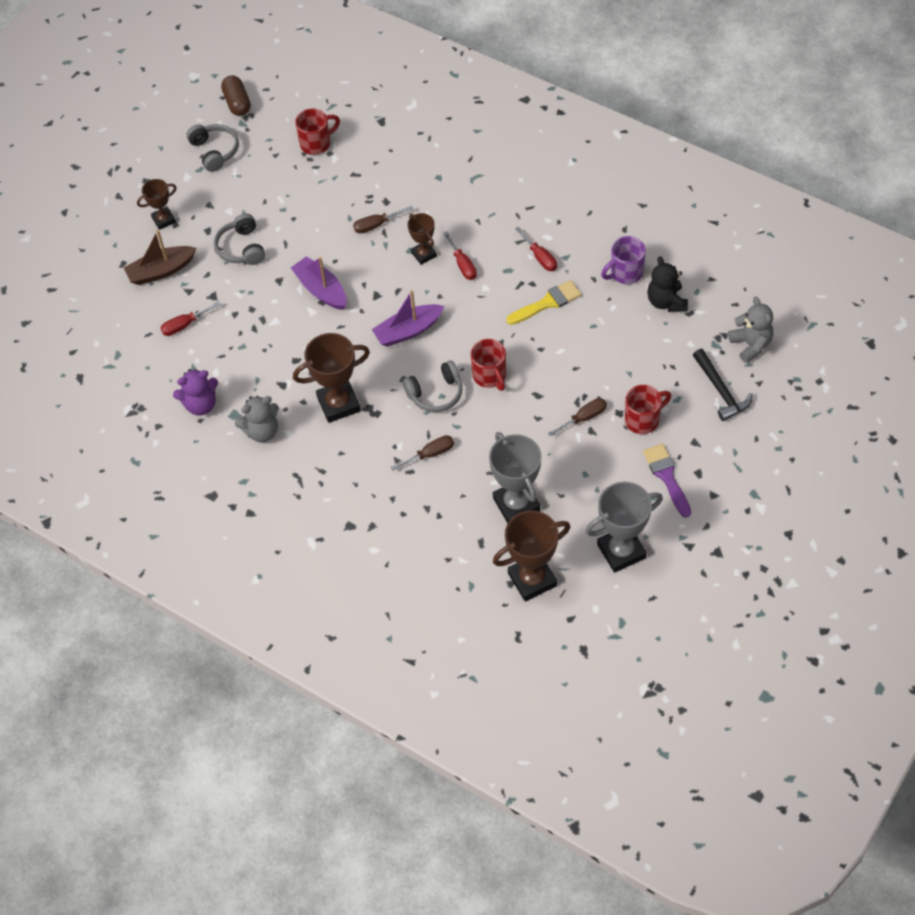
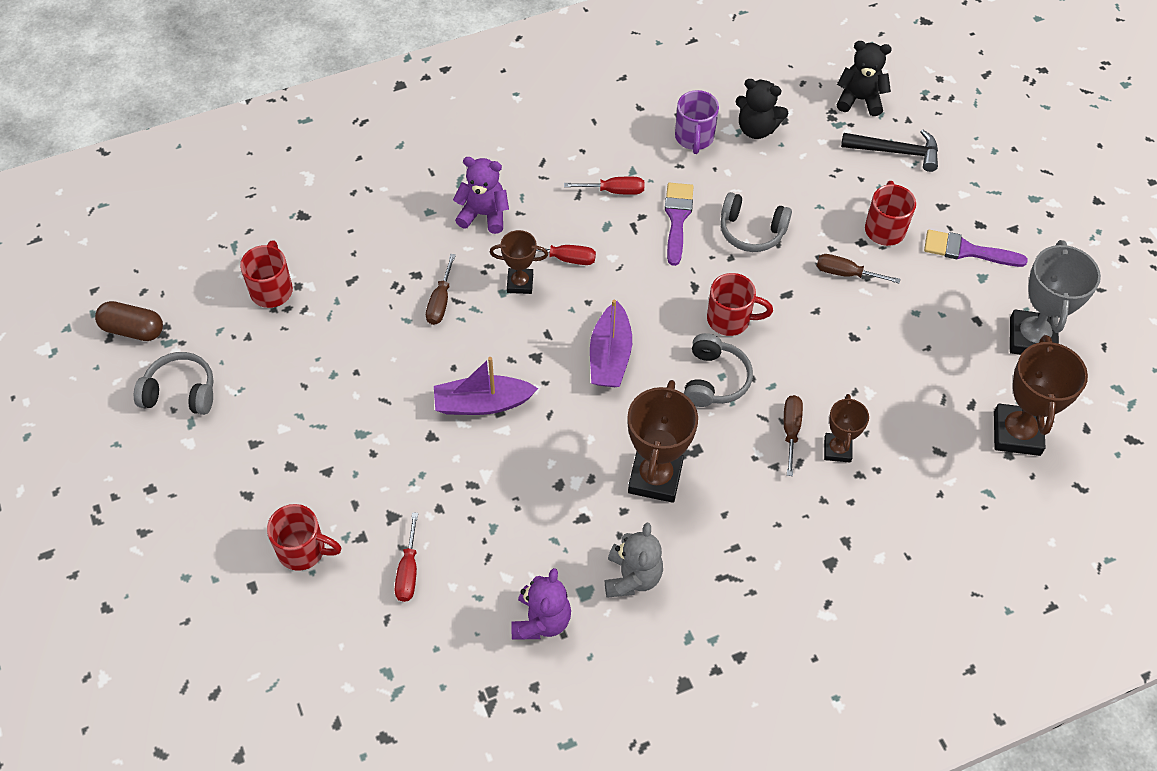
camera: 60 degrees left, 0 degrees up
brown boat [124,230,196,285] -> red mug [267,504,341,571]
brown trophy [137,179,177,230] -> brown trophy moved to [824,394,869,463]
grey headphones [214,214,265,265] -> grey headphones moved to [720,192,792,252]
grey trophy [489,432,542,523] -> none
yellow brush [506,280,581,325] -> purple brush [665,183,694,266]
brown screwdriver [548,398,607,436] -> brown screwdriver turned 75 degrees counterclockwise [817,254,900,283]
grey teddy bear [728,297,773,363] -> black teddy bear [837,41,892,116]
none -> purple teddy bear [453,157,509,234]

